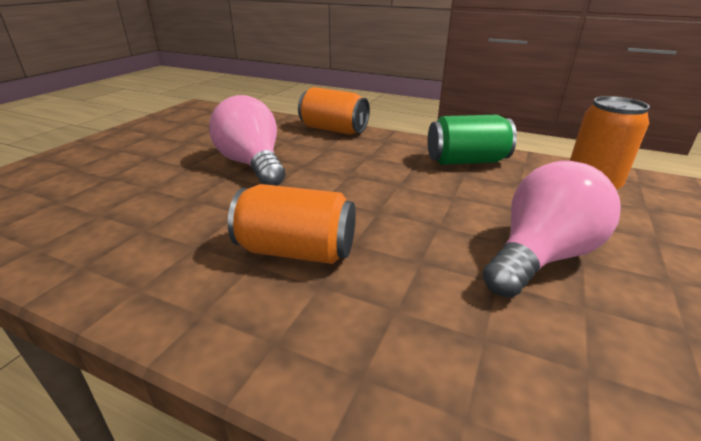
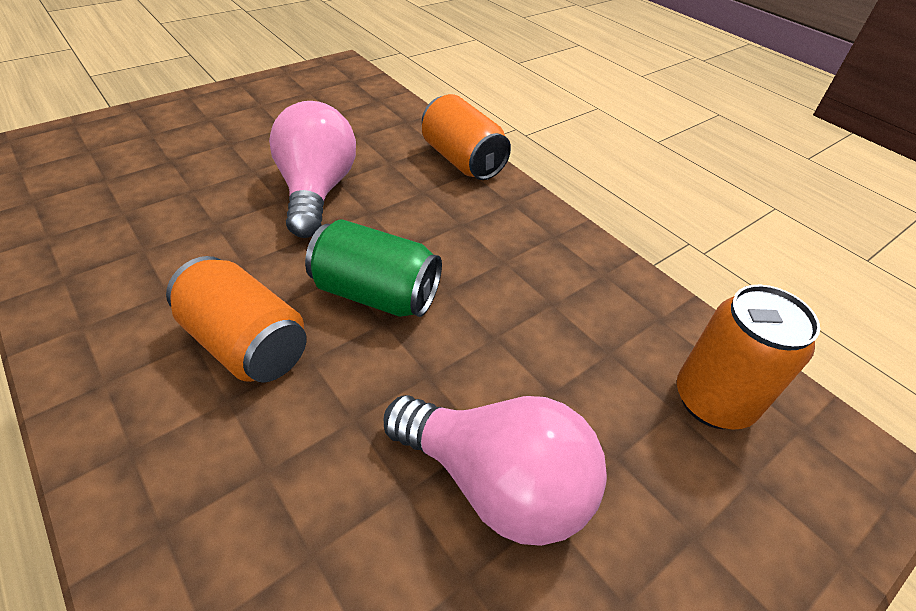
camera: 25 degrees right, 15 degrees up
green can [427,115,517,165] -> green can moved to [305,219,442,317]
pink light bulb [483,161,621,298] -> pink light bulb turned 45 degrees clockwise [384,395,607,546]

